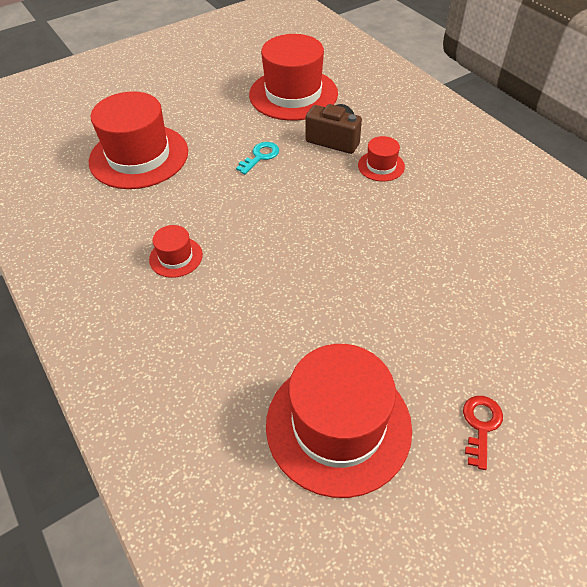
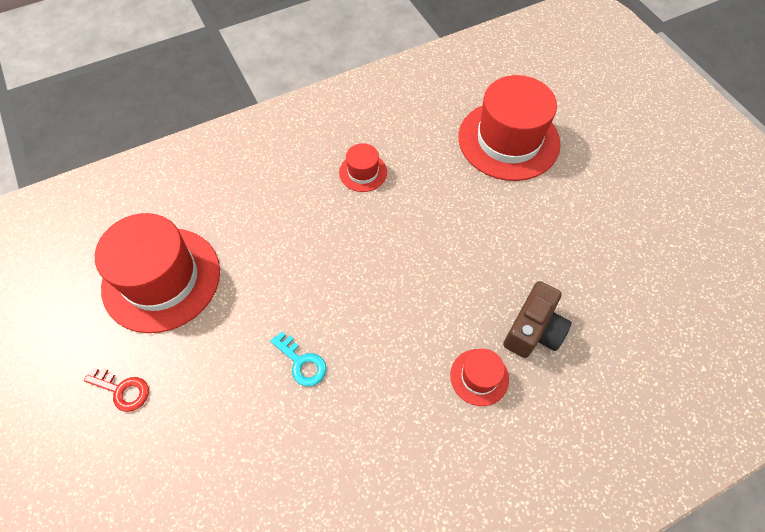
camera: 95 degrees right, 10 degrees up
turquoise key [236,142,279,174] -> turquoise key moved to [270,332,326,386]
red hat [249,34,338,121] -> none

